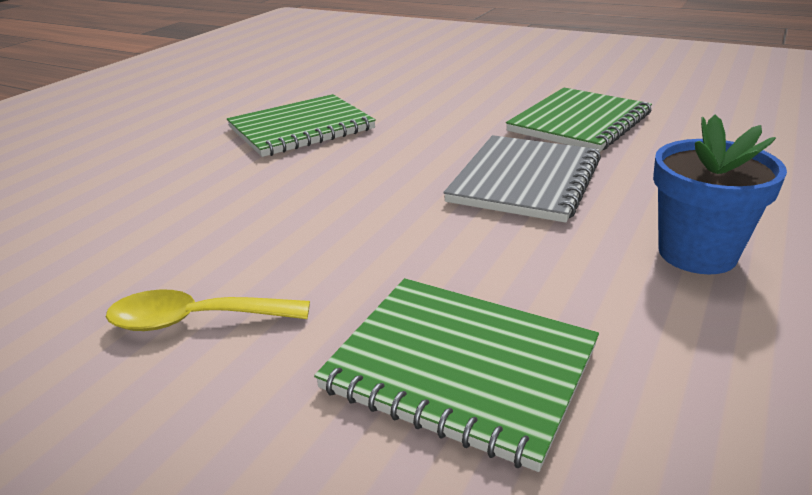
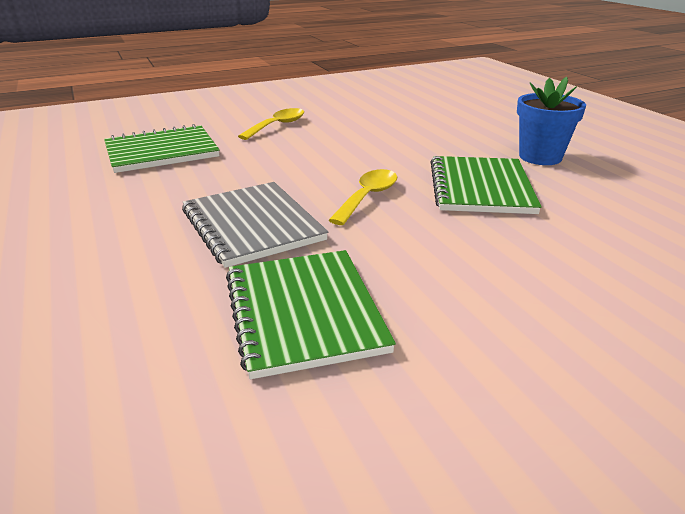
camera: 125 degrees right, 0 degrees up
blue flower pot [653,115,787,274] -> blue flower pot moved to [517,77,586,165]
none -> yellow spoon [329,169,397,225]

